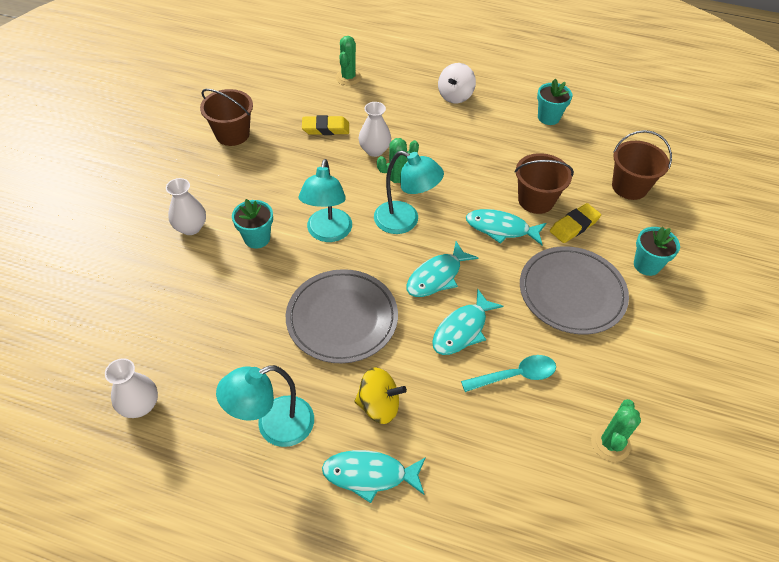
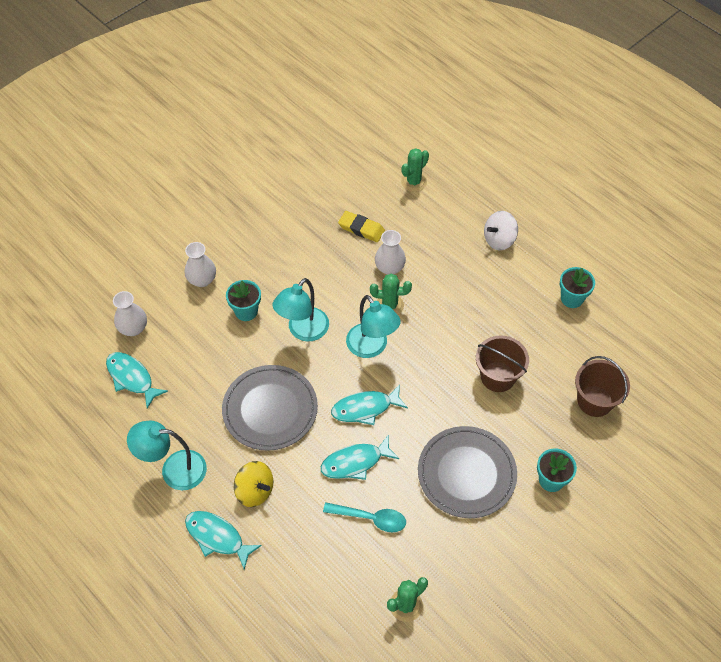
camera: 30 degrees right, 5 degrees up
white vase [105,358,158,418] -> white vase moved to [113,291,147,336]
brown bucket [200,89,253,146] -> none
turquoise fish [466,209,546,245] -> turquoise fish moved to [106,352,168,409]
yellow eraser [550,203,601,243] -> none

